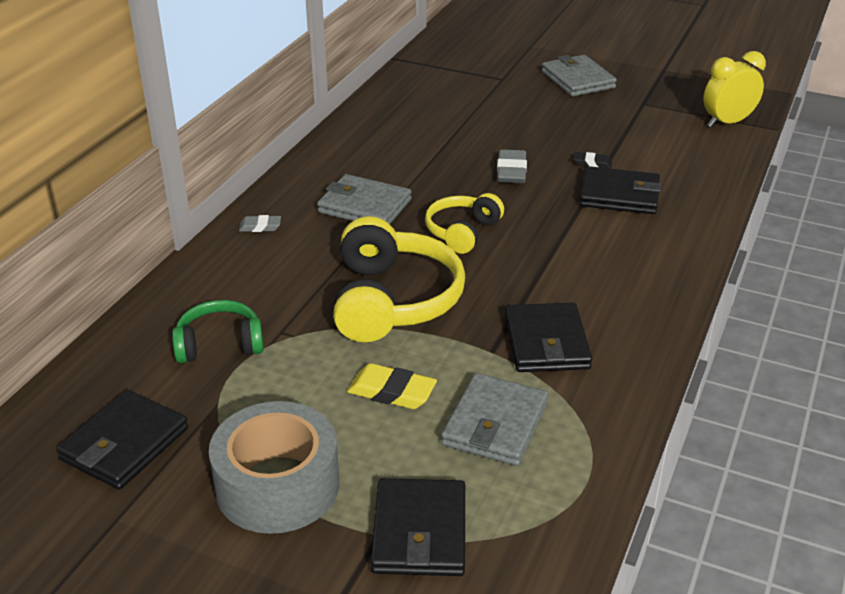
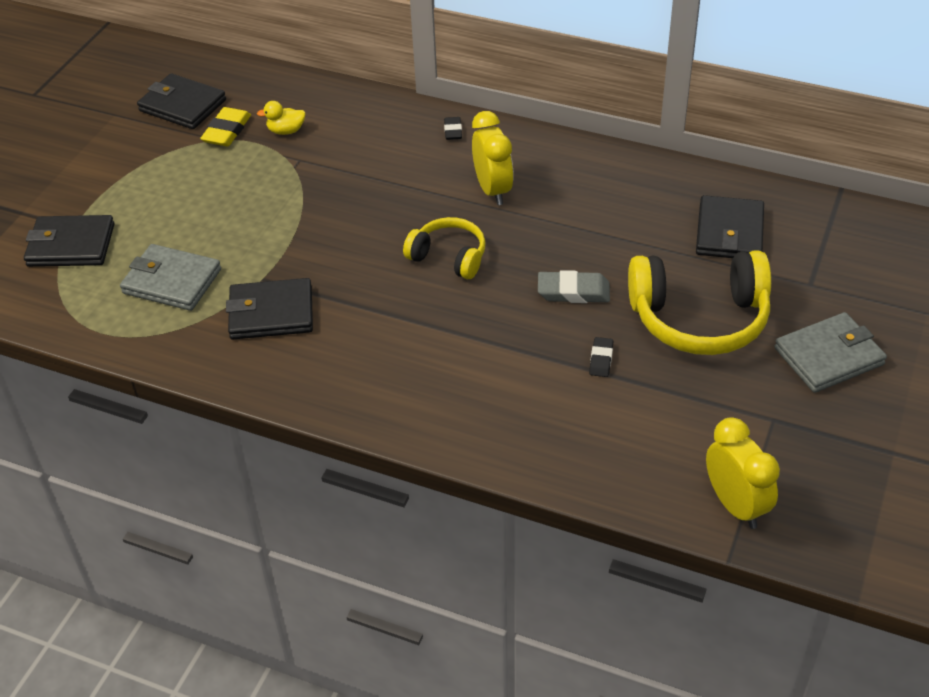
camera: 90 degrees right, 10 degrees up
green headphones [172,300,264,363] -> yellow duck [257,101,306,135]
grey tape [209,401,339,534] -> none
grey eraser [239,215,281,232] -> black eraser [444,117,462,140]
grey wallet [317,174,412,224] -> yellow clock [472,111,514,205]
yellow headphones [333,216,465,342] -> yellow headphones moved to [628,250,771,355]
yellow eraser [347,363,437,409] -> yellow eraser moved to [200,107,251,147]
black wallet [579,166,662,214] -> black wallet moved to [696,195,764,258]

